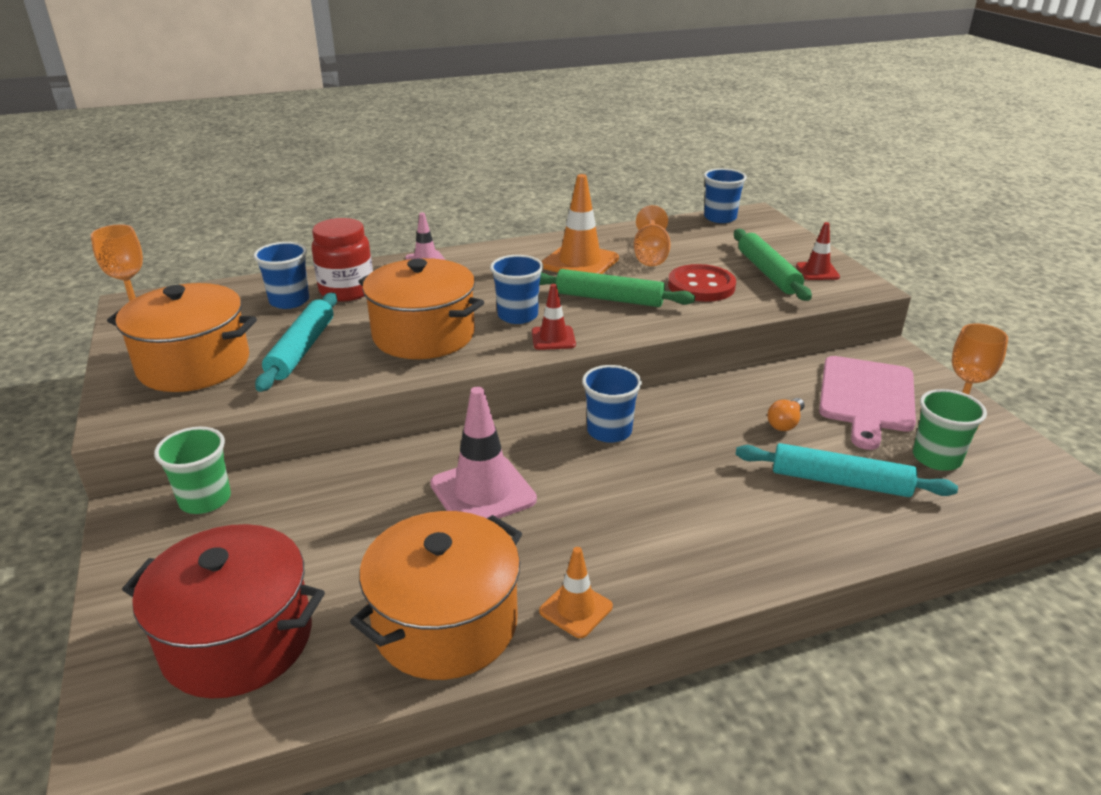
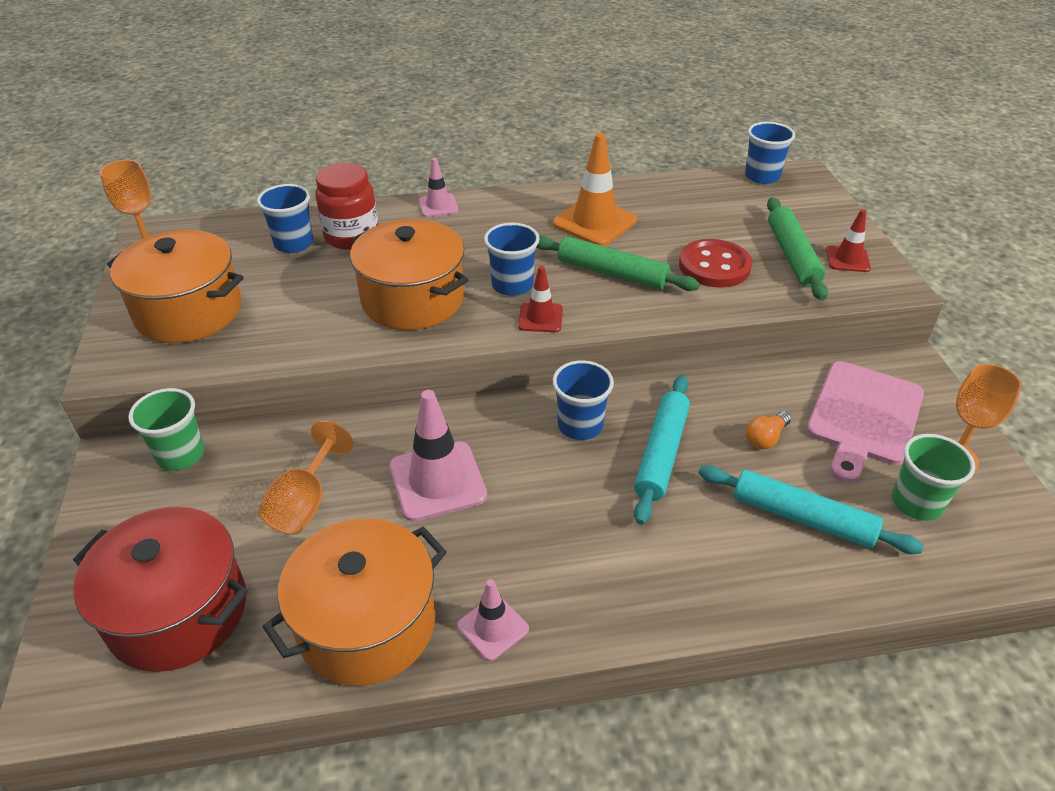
camera: 10 degrees right, 10 degrees up
turquoise rolling pin [255,293,337,392] -> turquoise rolling pin moved to [634,375,690,525]
orange traffic cone [539,547,613,638] -> pink traffic cone [457,579,529,661]
orange goblet [634,205,671,266] -> orange goblet moved to [259,420,354,535]

